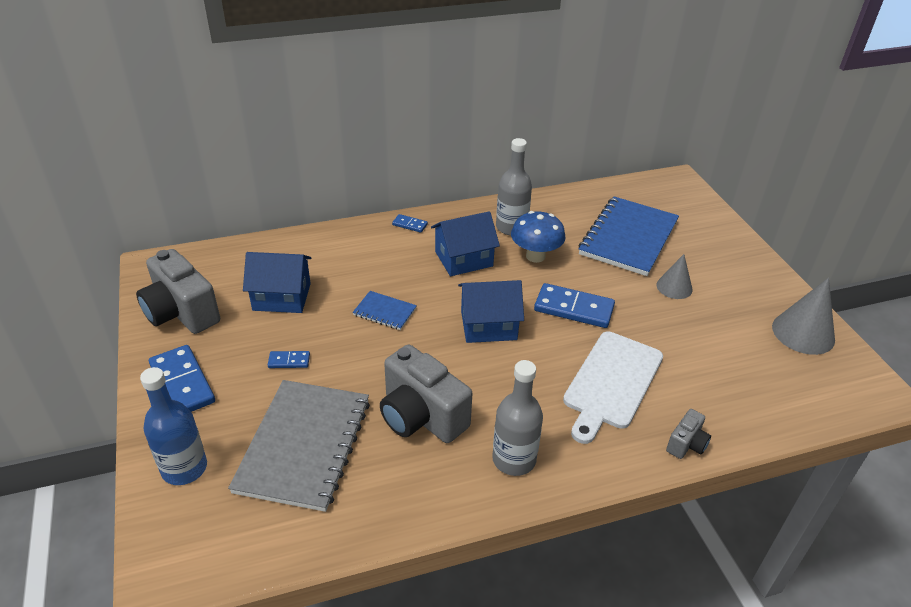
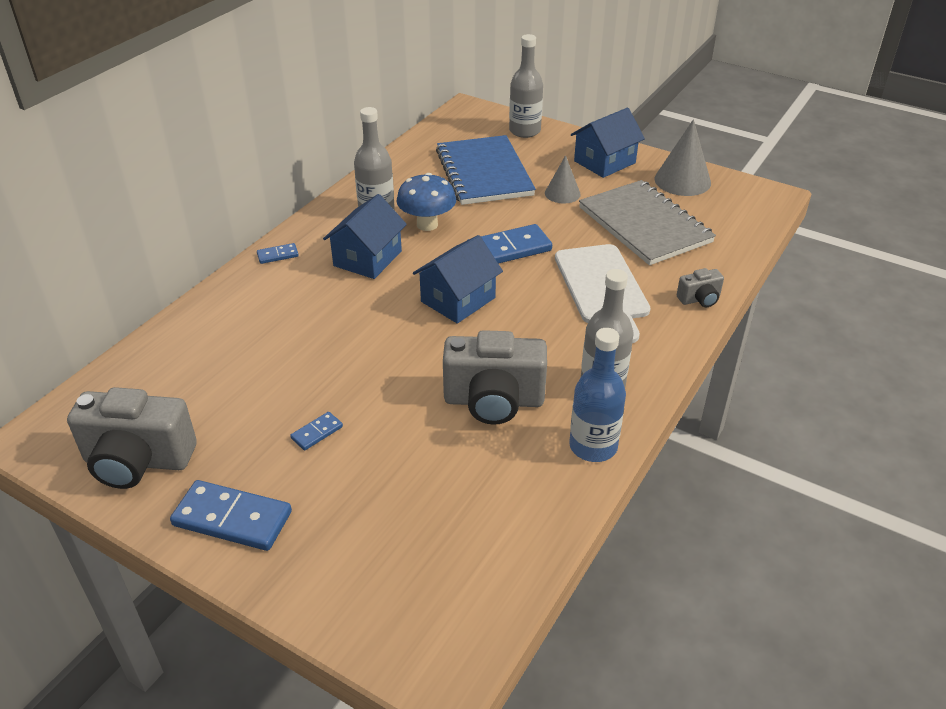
camera: 40 degrees left, 0 degrees up
blue bottle [140,367,207,485] -> blue bottle moved to [569,328,626,462]
grey notebook [228,380,370,512] -> grey notebook moved to [579,180,716,265]
blue house [243,252,312,313] -> blue house moved to [571,108,645,178]
blue notebook [353,291,417,330] -> none
grey camera [666,409,711,459] -> grey camera turned 75 degrees clockwise [677,268,724,307]
none -> grey bottle [509,34,543,138]

